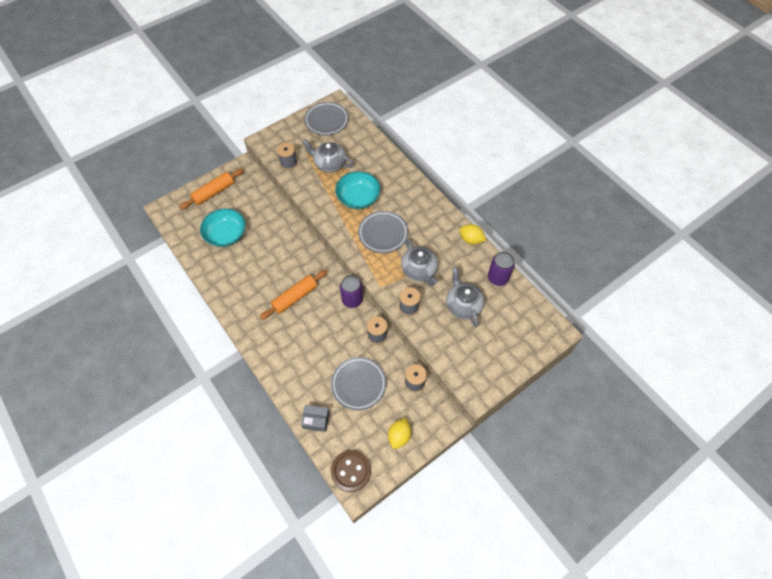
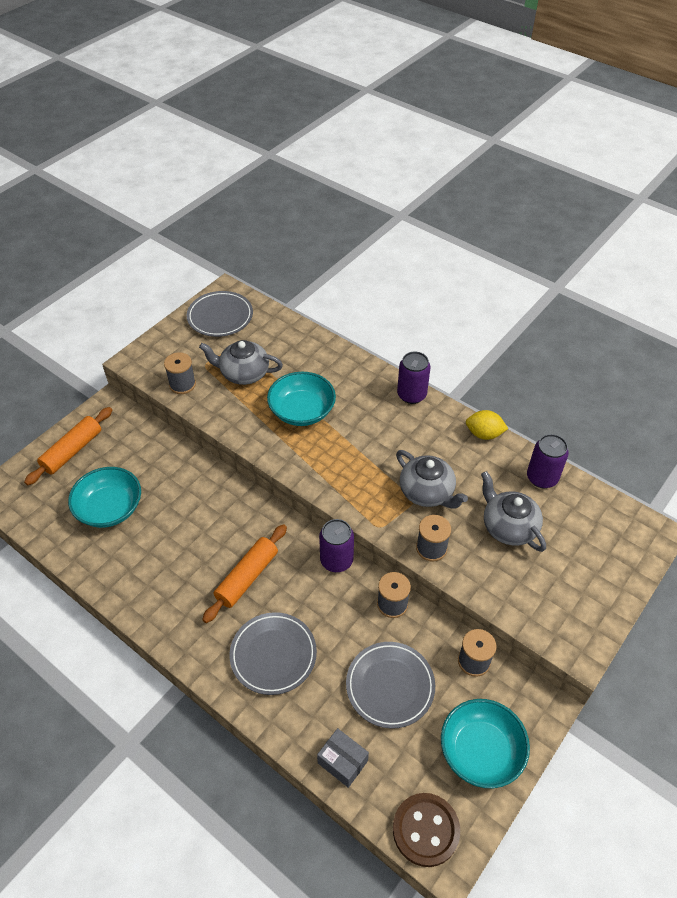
camera: 15 degrees left, 10 degrees down
grey box [301,405,330,432] -> grey box turned 45 degrees clockwise [317,728,369,788]
grey plate [358,211,408,253] -> grey plate moved to [229,612,317,695]
yellow lemon [388,418,411,449] -> turquoise bowl [441,699,530,788]
none -> purple can [397,352,430,404]

